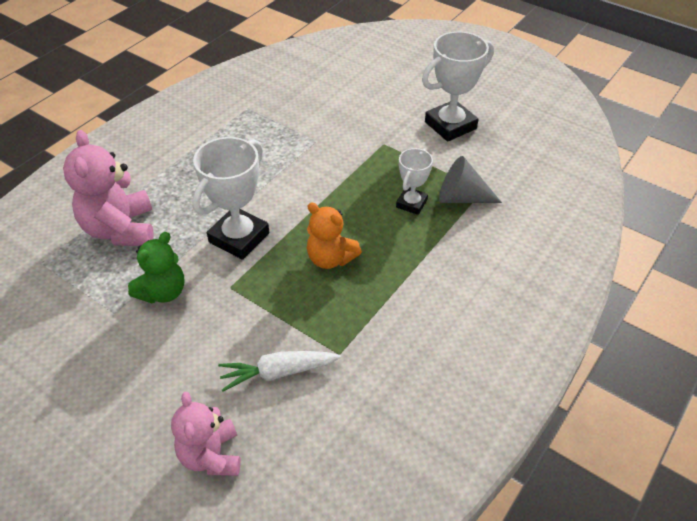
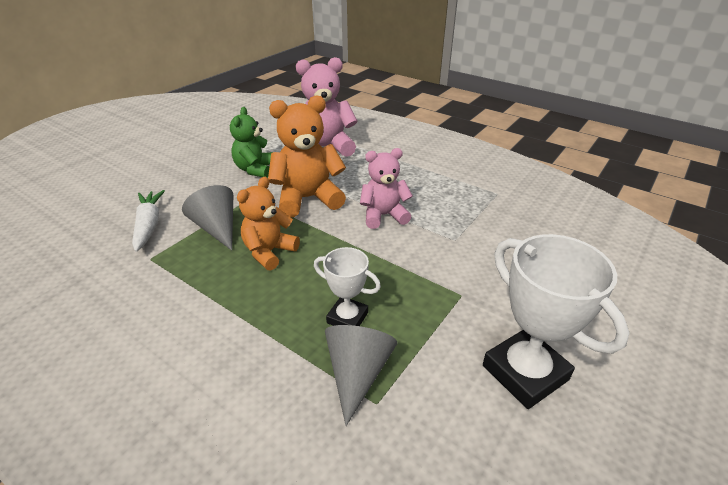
camera: 90 degrees right, 10 degrees down
green teddy bear [128,232,184,304] -> green teddy bear turned 60 degrees clockwise [230,107,273,178]
pink teddy bear [171,392,241,476] -> pink teddy bear moved to [360,148,413,229]
white trophy [192,137,269,260] -> orange teddy bear [268,95,346,218]
none -> grey cone [182,185,233,250]

